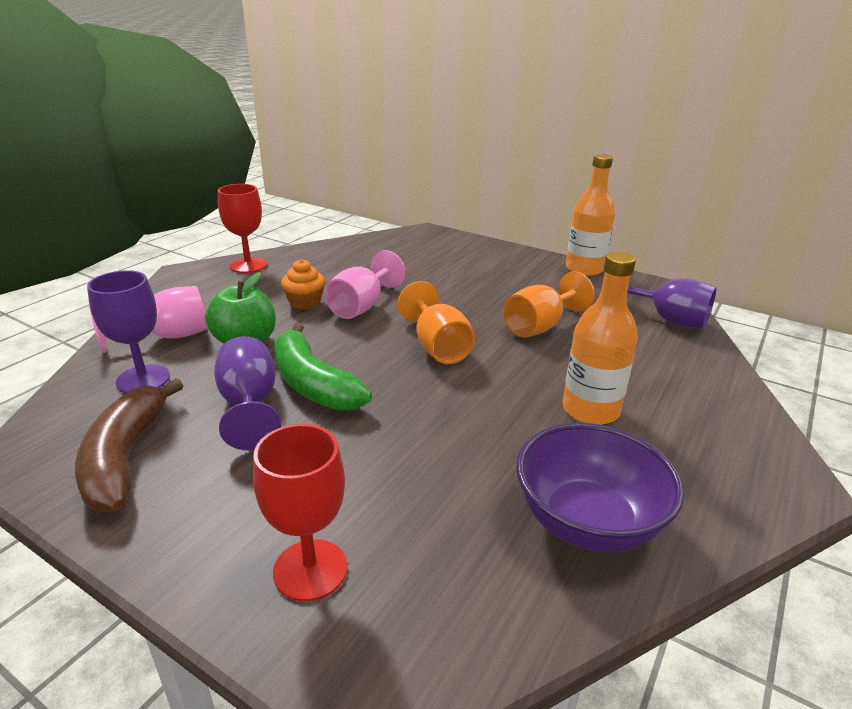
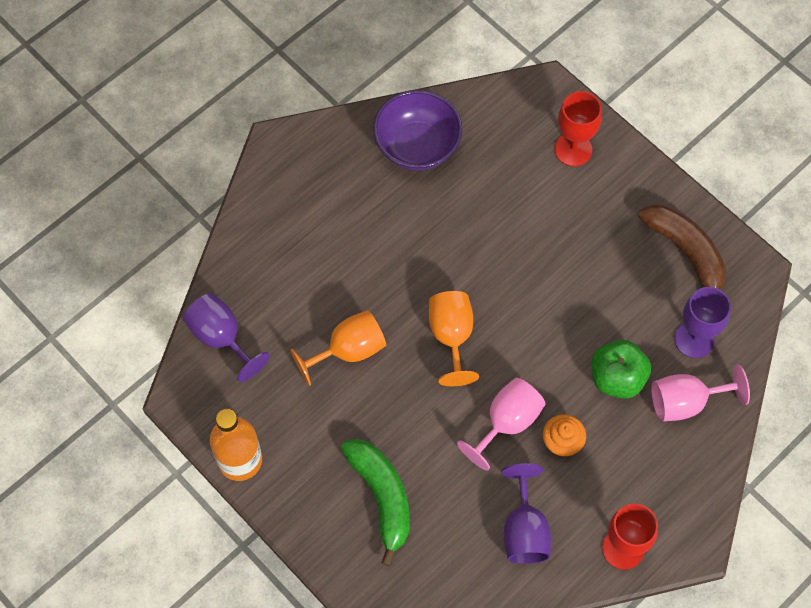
camera: 165 degrees left, 35 degrees up
brown banana [75,378,183,512] -> brown banana turned 45 degrees counterclockwise [638,205,726,290]
purple goblet [214,336,281,450] -> purple goblet moved to [501,463,551,564]
green banana [274,323,372,411] -> green banana moved to [341,439,410,566]
orange bottle [563,251,638,425] -> none

